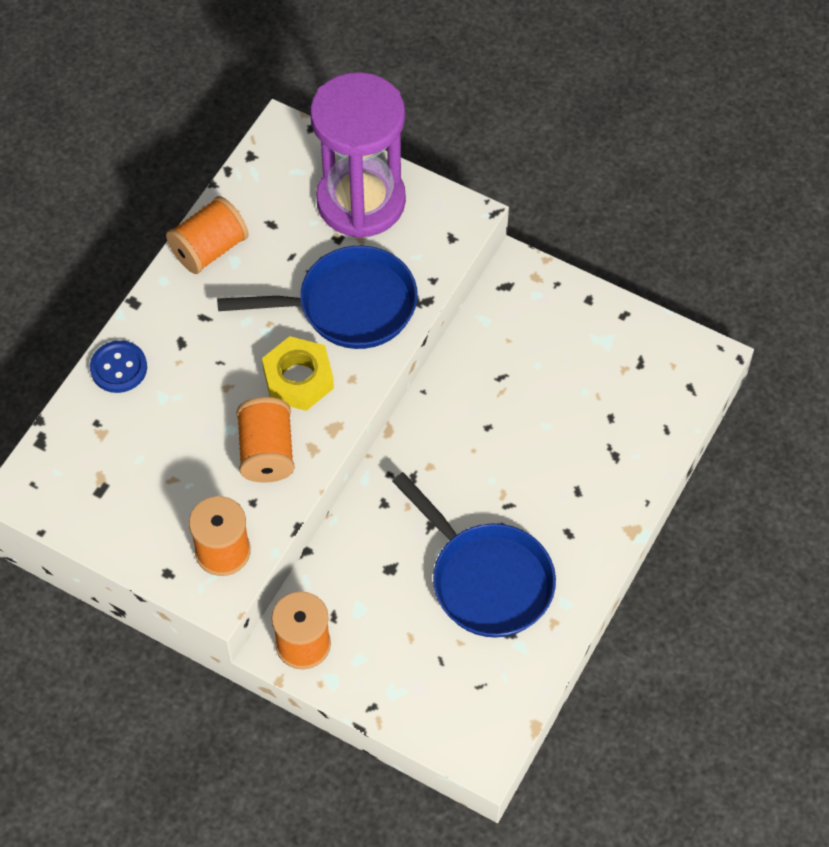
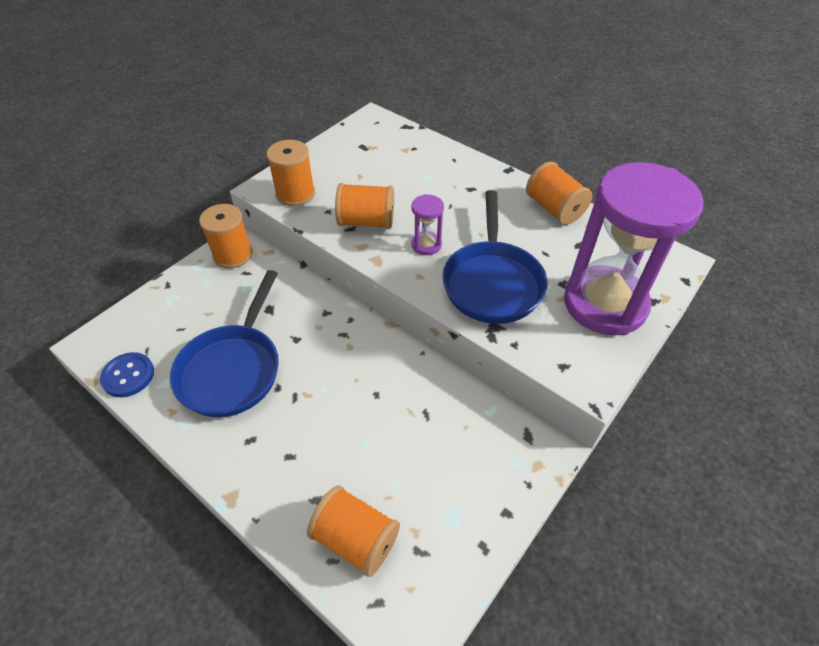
camera: 100 degrees right, 10 degrees down
blue button [90,340,147,393] -> blue button moved to [100,352,154,397]
yellow nut [262,336,334,411] -> purple hourglass [411,194,444,255]
blue pan [392,472,556,638] -> blue pan turned 45 degrees counterclockwise [170,270,279,417]
none -> orange spool [307,485,400,577]

